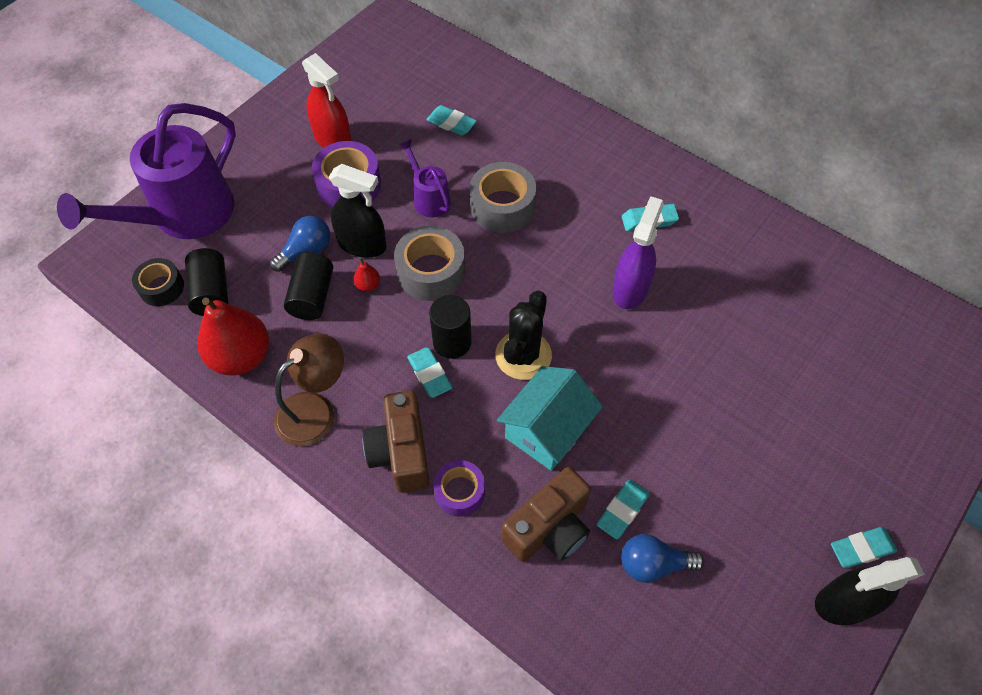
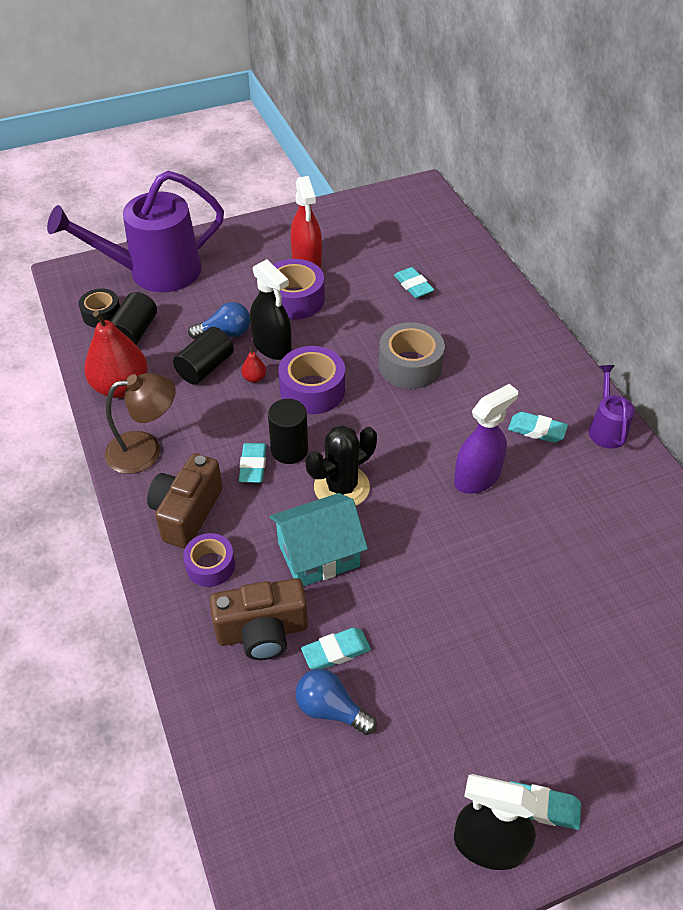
camera: 30 degrees right, 10 degrees down
grey tape [394,226,465,301] -> purple tape [278,346,345,414]
purple watering can [399,139,451,217] -> purple watering can moved to [589,365,635,449]

